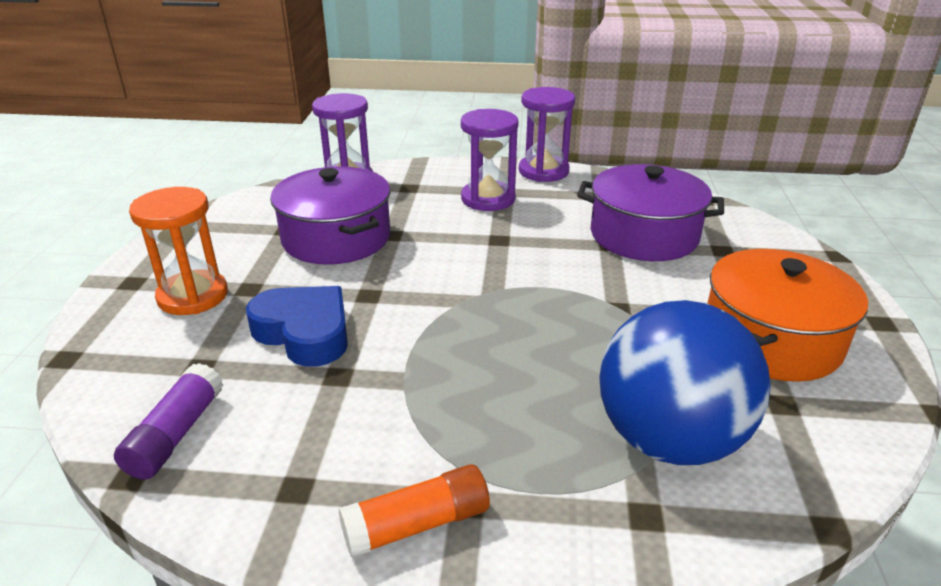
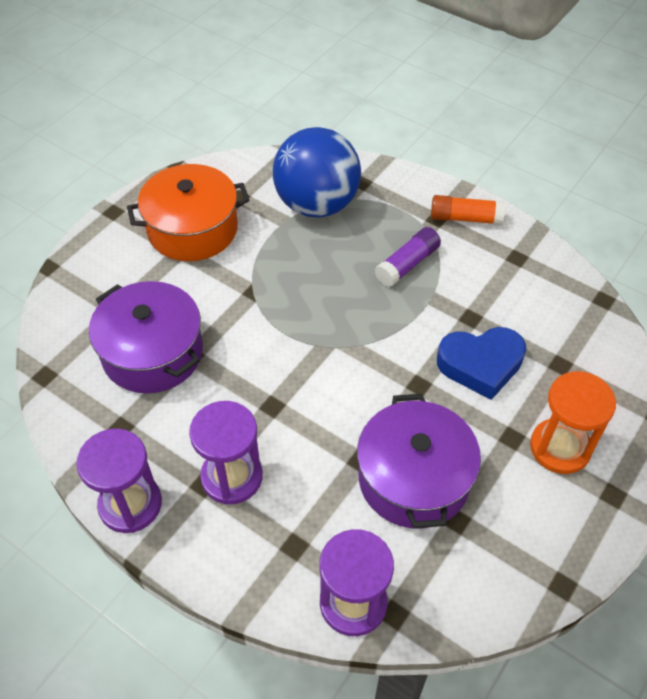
camera: 150 degrees left, 20 degrees up
purple glue stick [114,363,223,479] -> purple glue stick moved to [375,227,441,287]
blue heart [246,286,348,367] -> blue heart turned 75 degrees counterclockwise [437,327,526,400]

